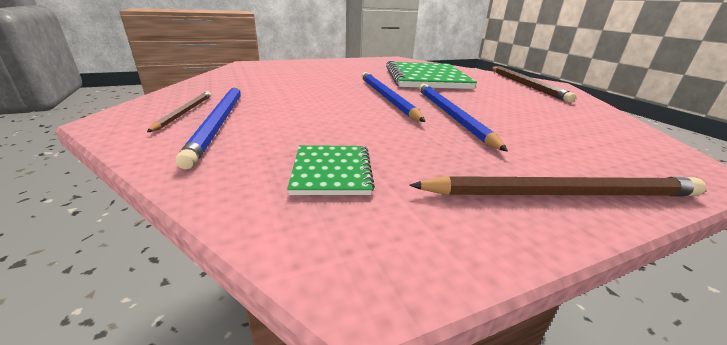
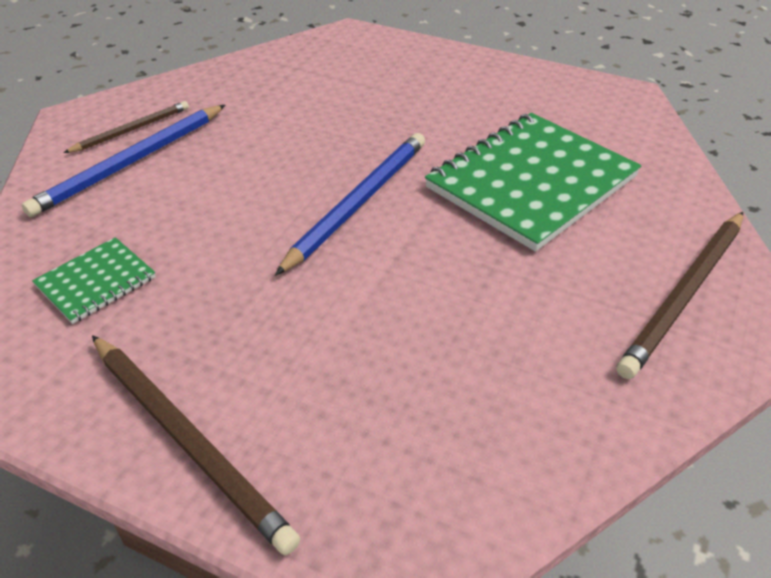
camera: 50 degrees right, 15 degrees up
blue pencil [419,83,508,152] -> none

